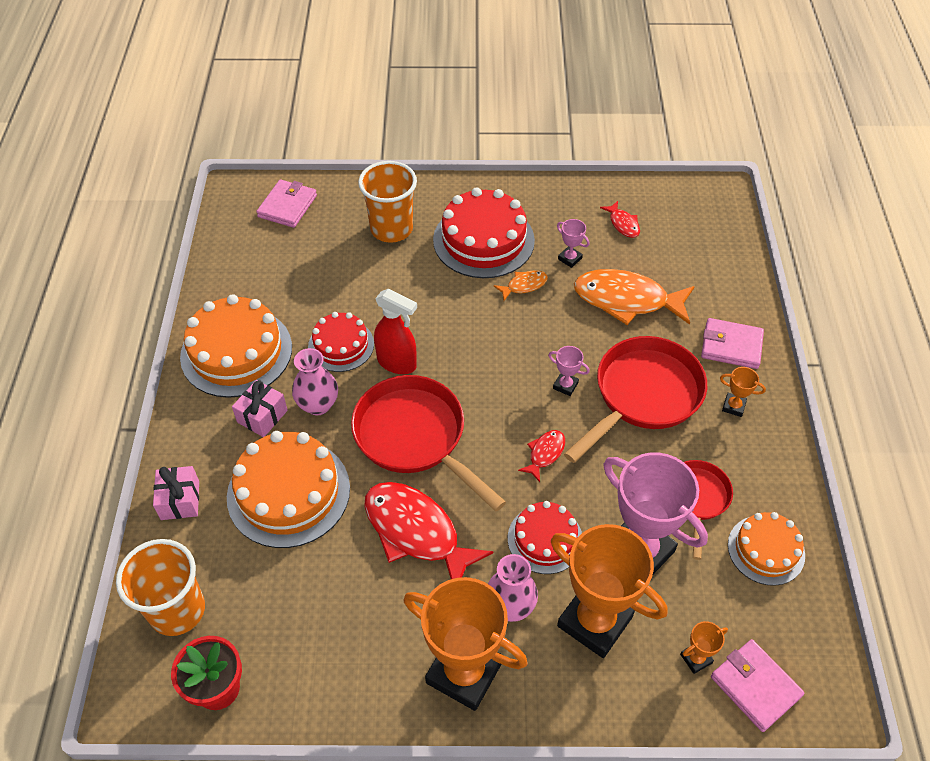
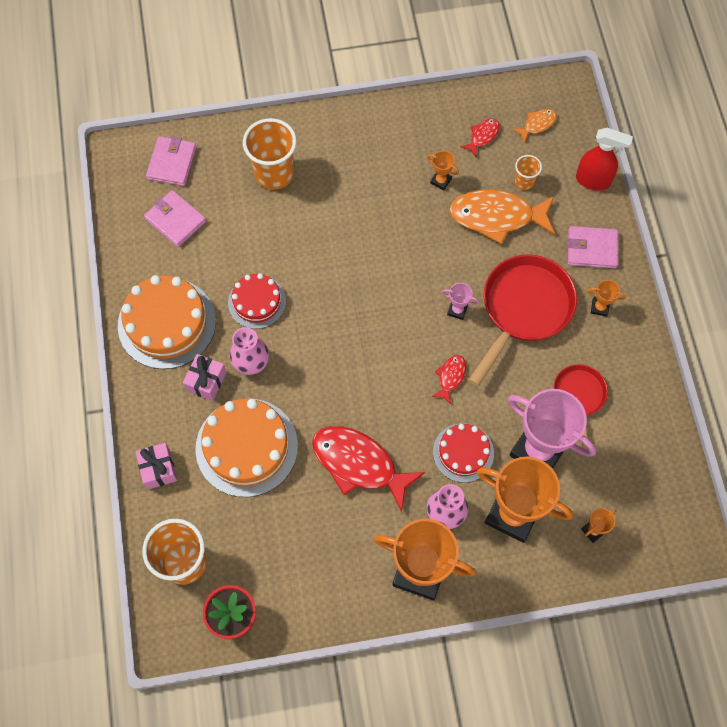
camera: 10 degrees left, 15 degrees up
red pan [351,375,506,511] -> none
red spray bottle [374,289,417,374] -> red spray bottle moved to [576,128,633,191]
red cake [433,187,535,278] -> none
orange fish [494,270,548,301] -> orange fish moved to [513,109,557,143]
pink trophy [557,219,589,268] -> orange trophy [427,151,459,190]
red fish [600,201,640,238] -> red fish turned 105 degrees counterclockwise [461,118,500,157]
pink wallet [711,639,804,732] -> pink wallet moved to [144,190,206,247]
orange cake [728,512,805,586] -> none
none -> orange cup [515,155,542,190]

